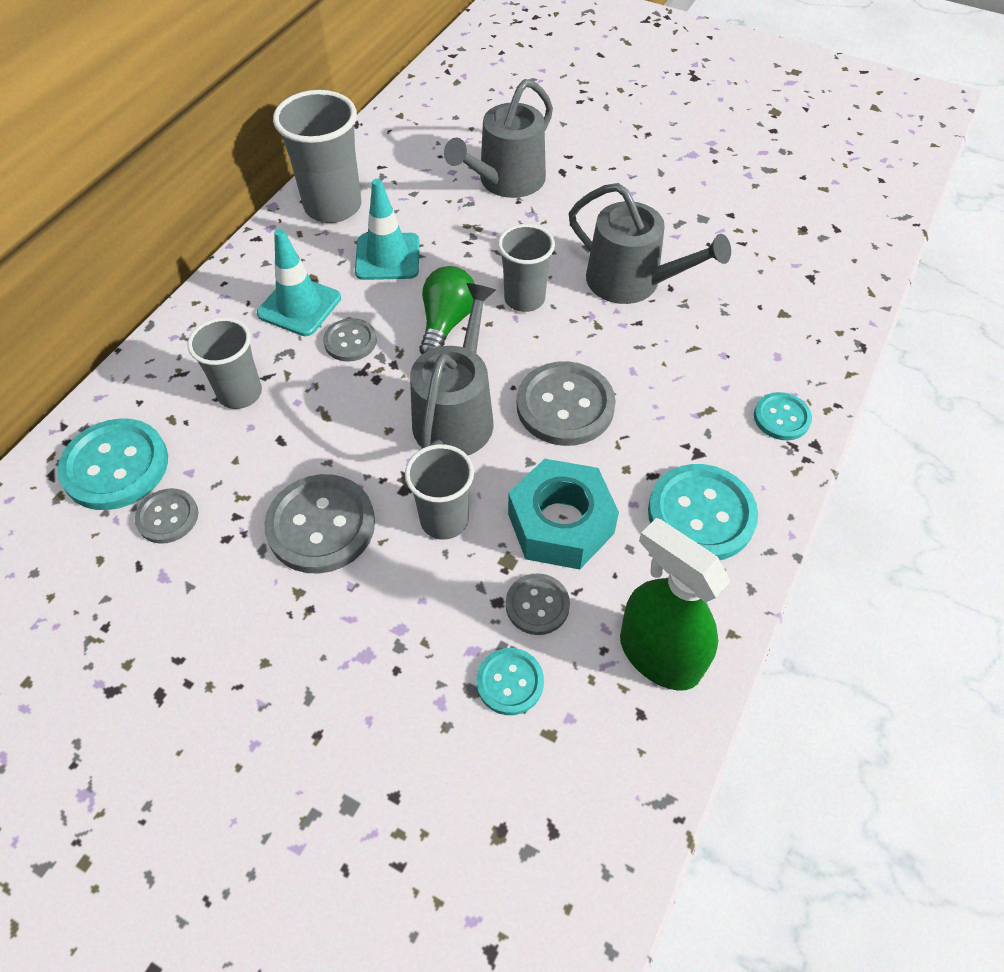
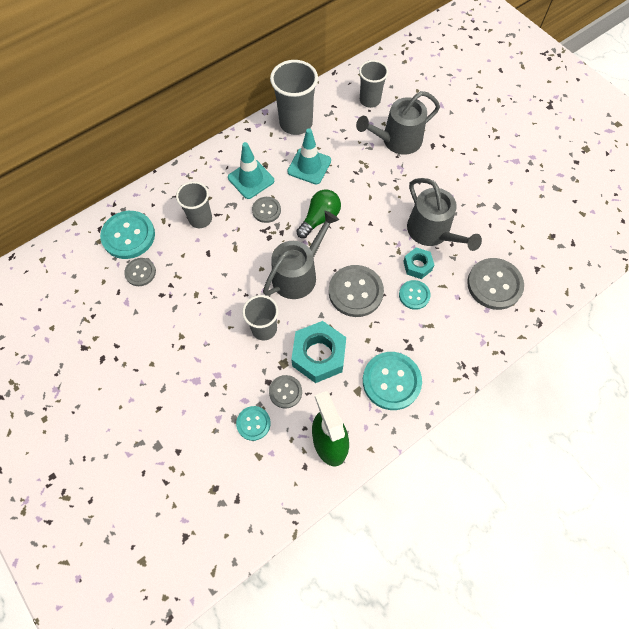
camera: 25 degrees right, 10 degrees up
grey button [264,474,375,574] -> grey button moved to [467,258,524,310]
grey cup [498,224,555,312] -> grey cup moved to [359,60,388,108]
turquoise button [754,392,812,440] -> turquoise button moved to [399,280,430,310]
none -> turquoise nut [403,247,434,279]

